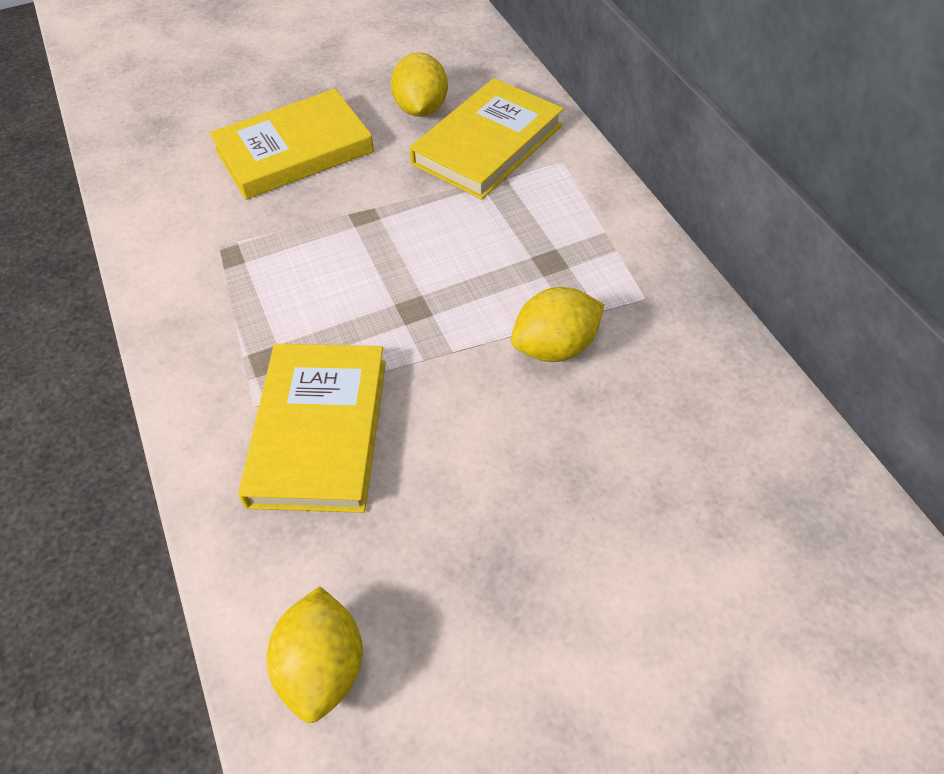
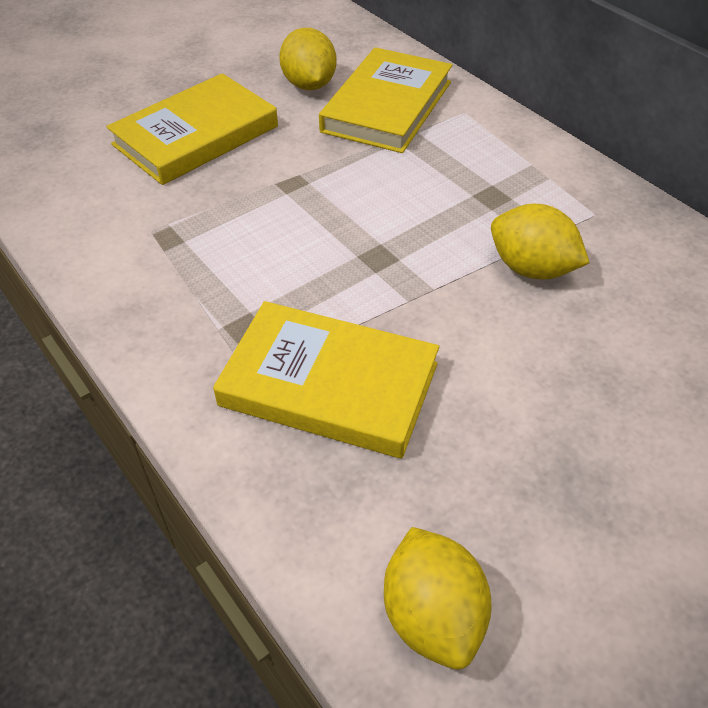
camera: 15 degrees left, 5 degrees down
yellow book [238,344,386,513] -> yellow book turned 60 degrees counterclockwise [213,301,439,459]
yellow lemon [511,287,604,362] -> yellow lemon turned 75 degrees clockwise [491,204,589,280]

